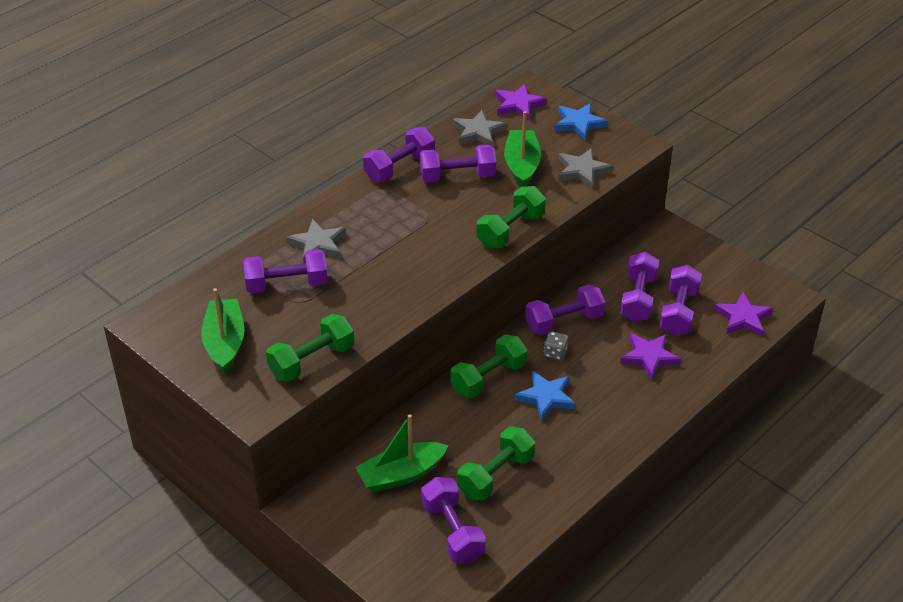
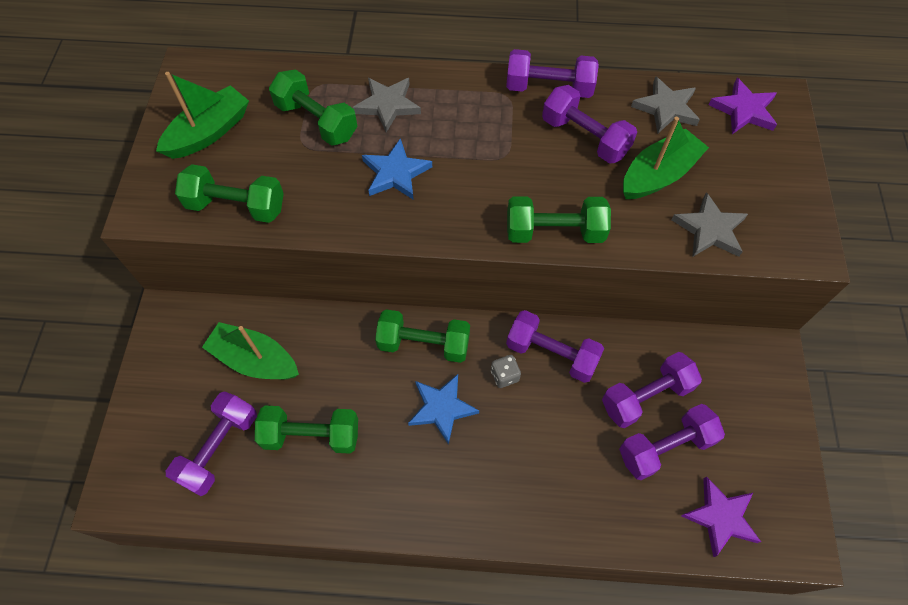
camera: 50 degrees right, 20 degrees up
purple dumbbell [243,249,328,293] -> green dumbbell [269,69,357,146]
blue star [554,103,608,140] -> blue star moved to [362,138,432,200]
purple star [620,333,681,380] -> none

